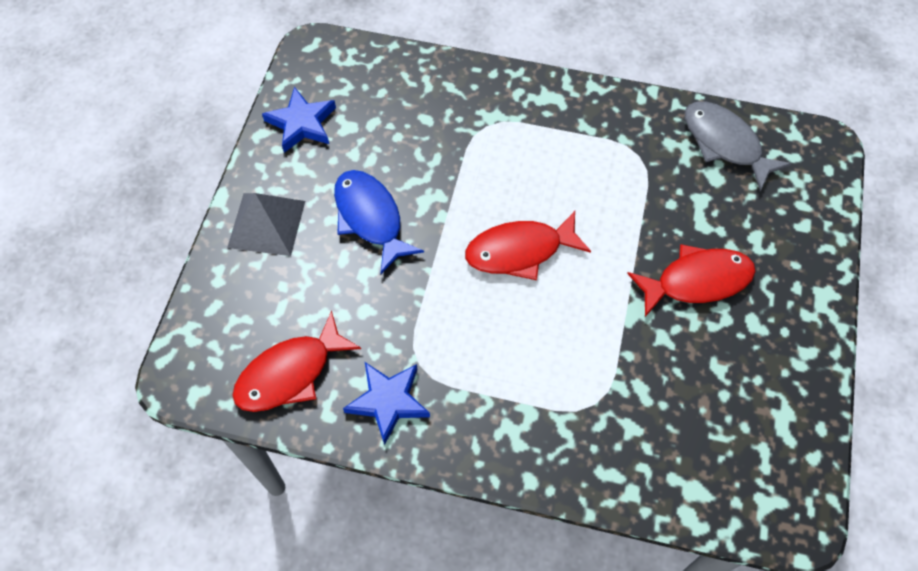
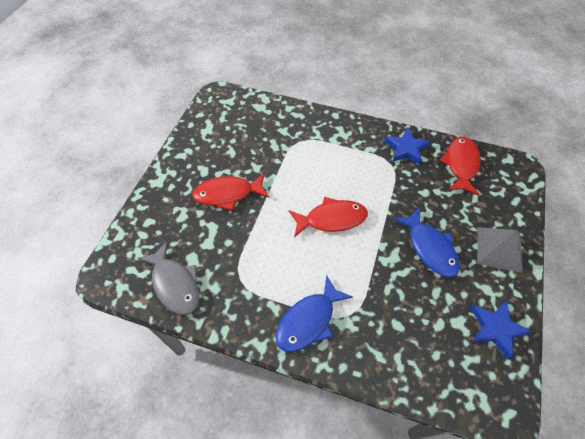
camera: 175 degrees left, 5 degrees down
red fish [232,311,361,412] -> red fish turned 45 degrees counterclockwise [439,137,481,196]
none -> blue fish [276,275,353,352]

